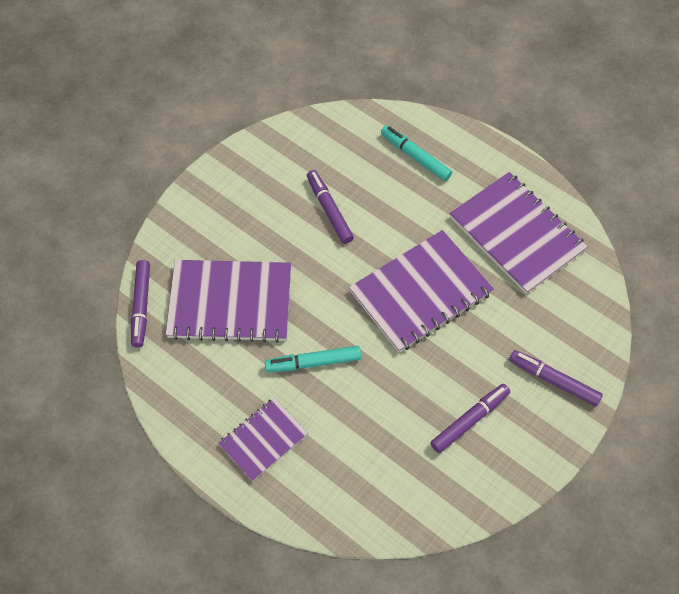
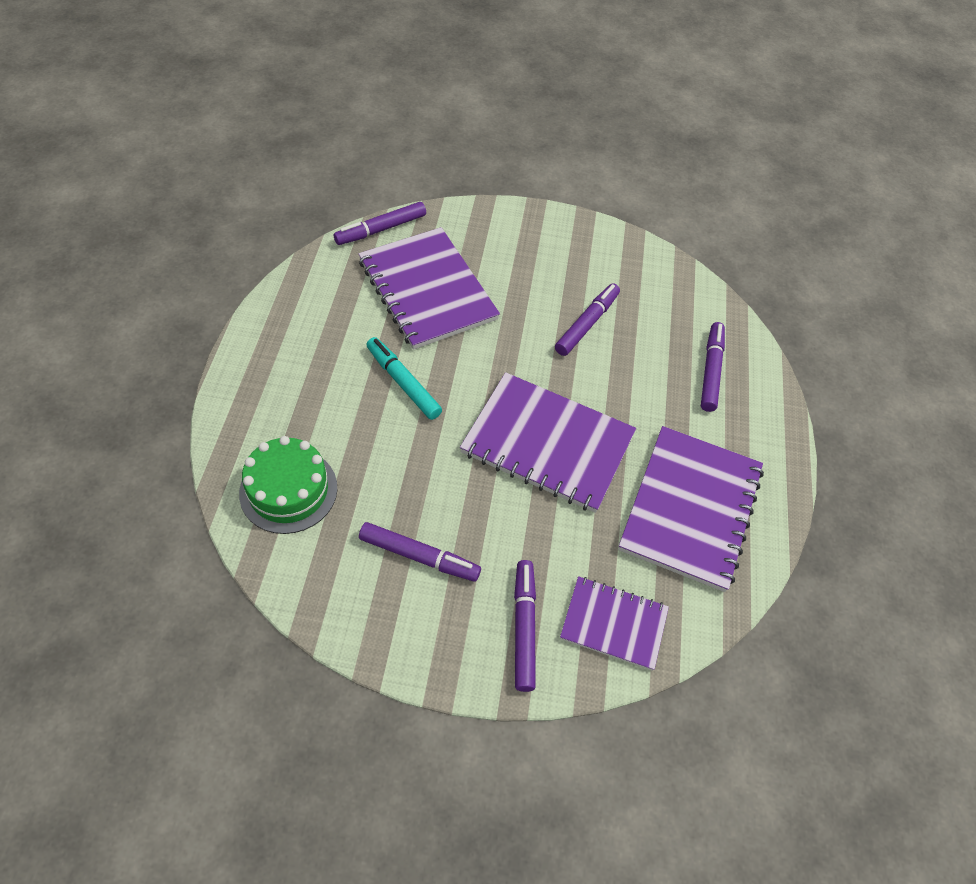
camera: 55 degrees right, 5 degrees down
purple notebook [218,397,308,482] -> purple notebook moved to [560,576,669,671]
turquoise marker [381,125,452,181] -> purple marker [701,322,725,412]
none -> green cake [239,436,337,534]

